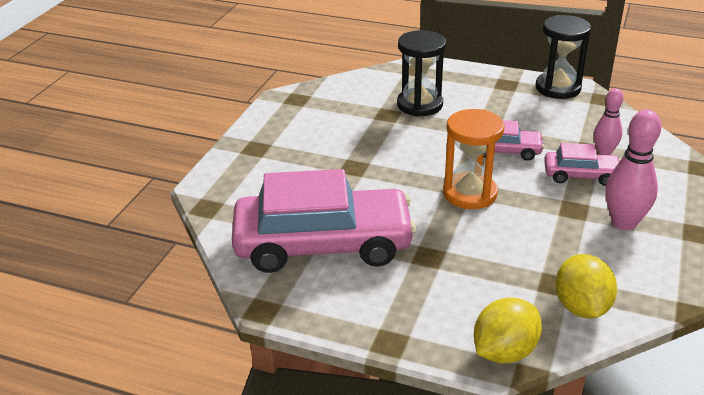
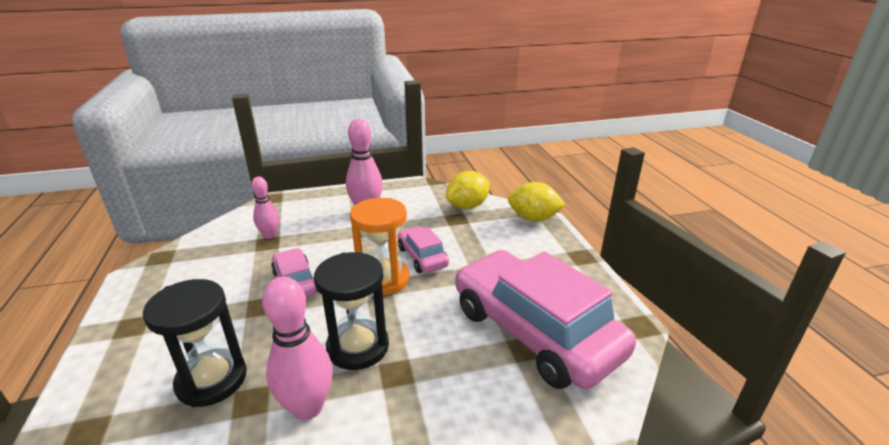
camera: 125 degrees left, 5 degrees down
black hourglass [536,15,591,99] -> black hourglass moved to [314,252,389,370]
pink car [544,143,621,186] -> pink car moved to [398,226,449,273]
none -> pink bowling pin [262,277,333,420]

